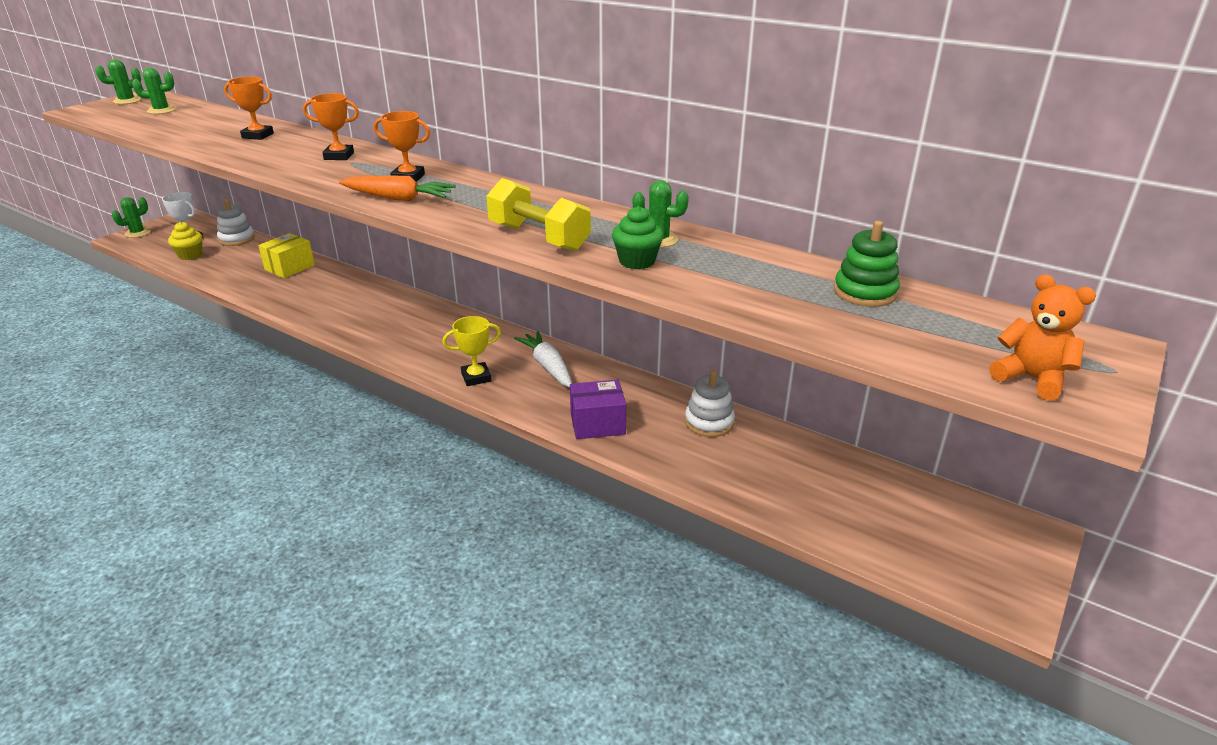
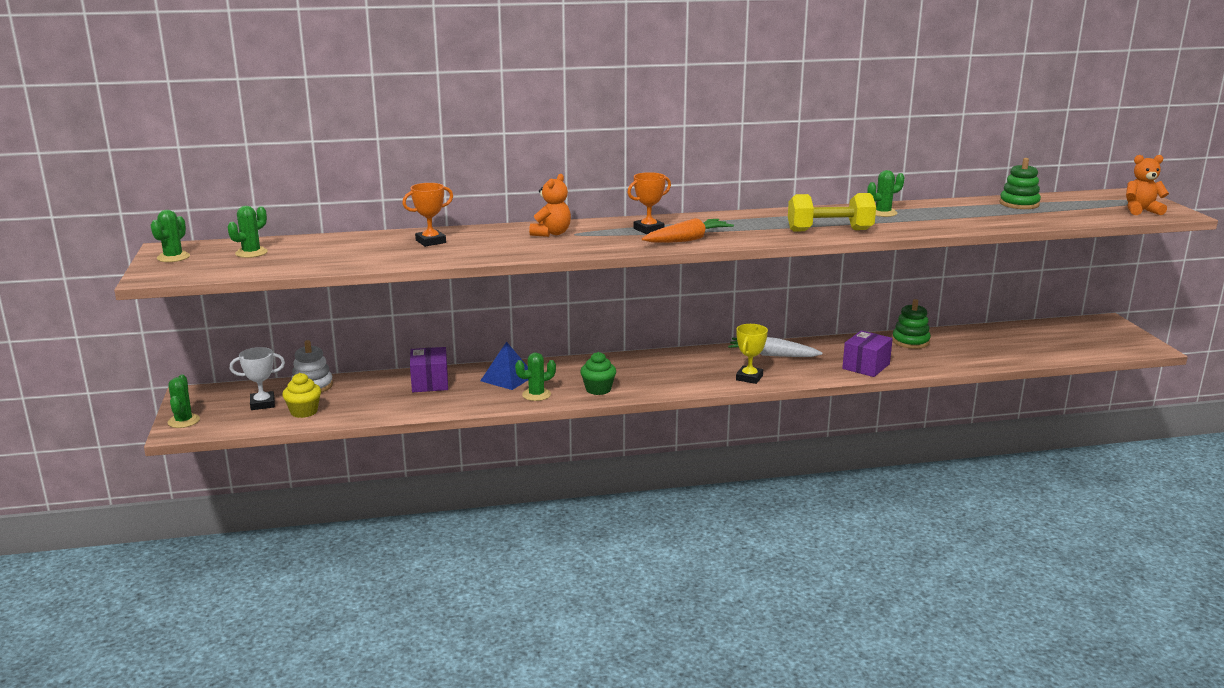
camera: 45 degrees left, 10 degrees down
yellow box [258,233,315,278] -> purple box [410,347,448,392]
orange trophy [303,93,359,160] -> orange teddy bear [529,174,571,237]
green cupcake [612,206,664,269] -> green cupcake moved to [580,352,616,395]
white stacking toy [685,371,735,437] -> green stacking toy [892,299,931,349]
none -> blue pyramid [480,342,528,390]
none -> green cactus [515,353,556,401]

